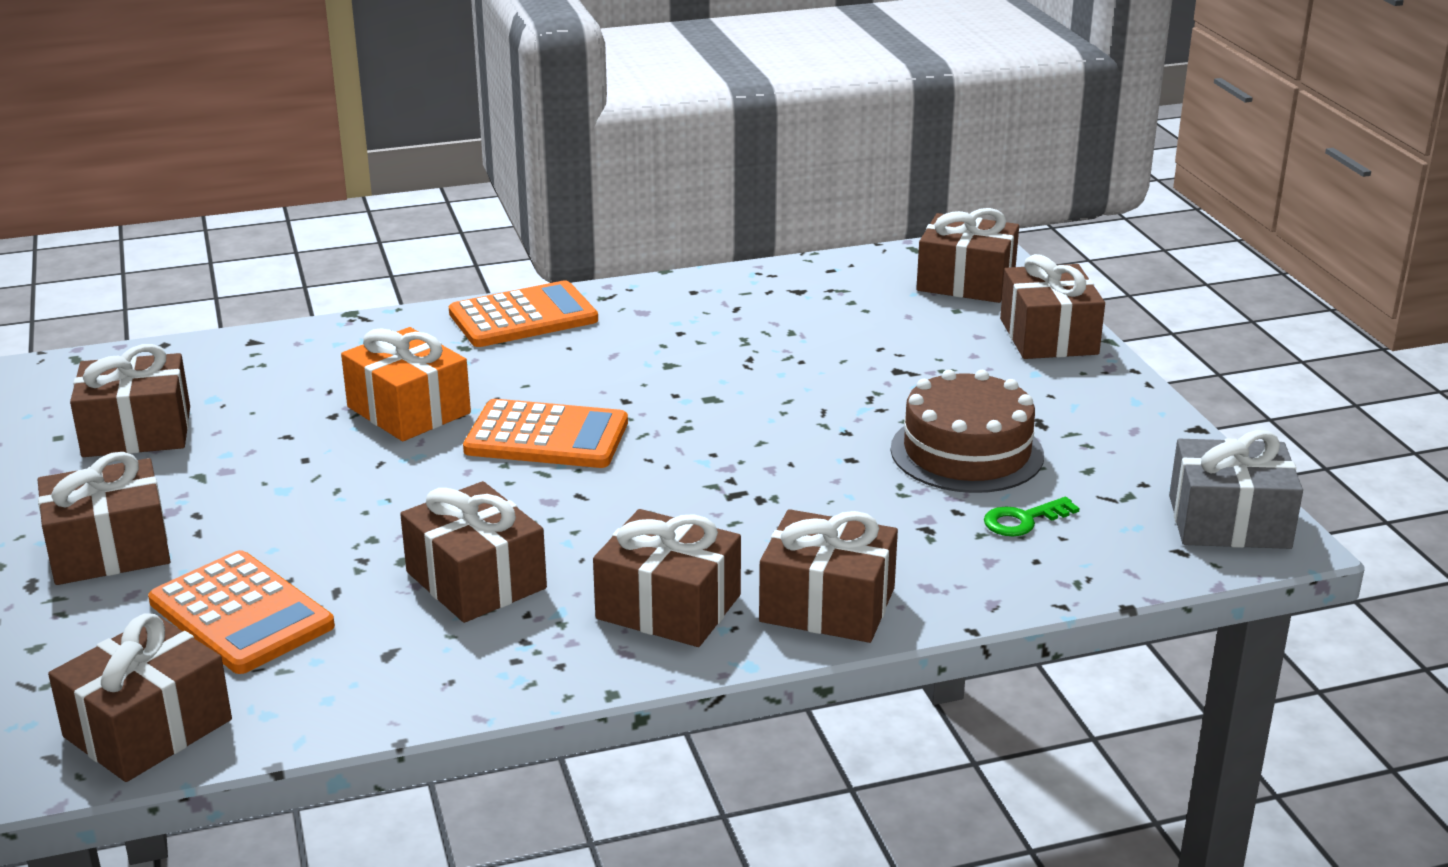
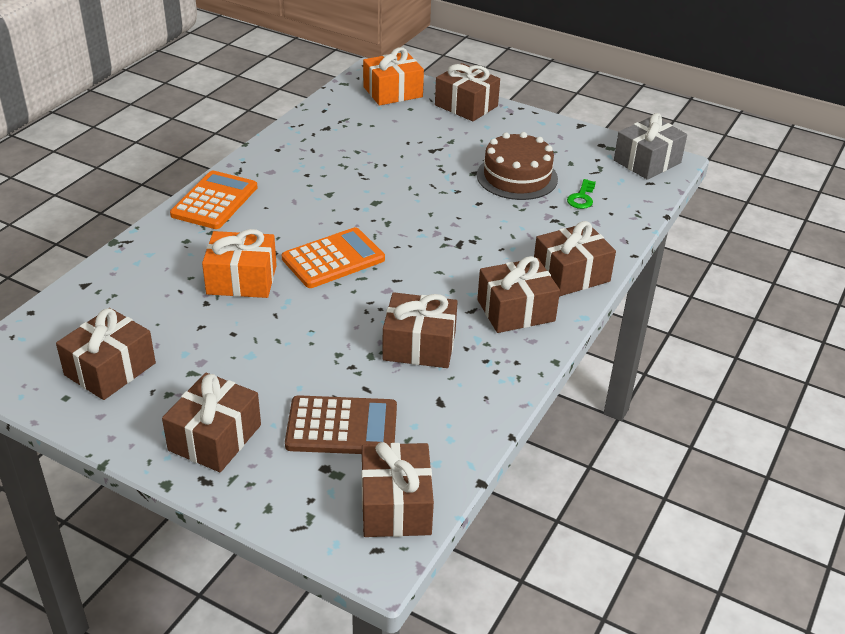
camera: 45 degrees left, 10 degrees up
orange calculator [148,550,335,674] -> brown calculator [285,395,397,454]
brown gift [916,208,1019,303] -> orange gift [363,47,424,106]

